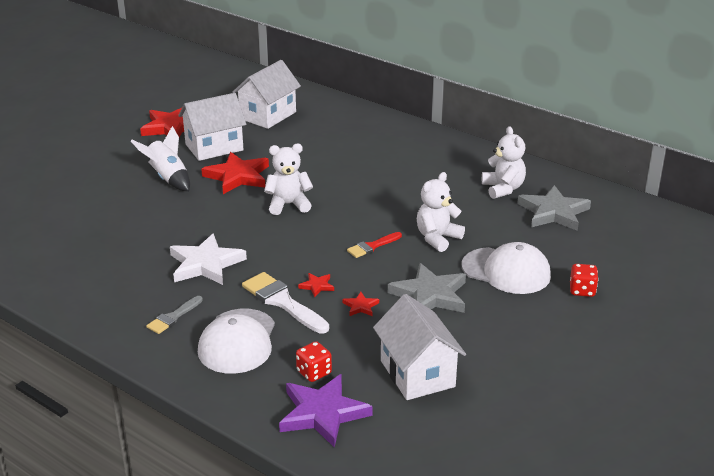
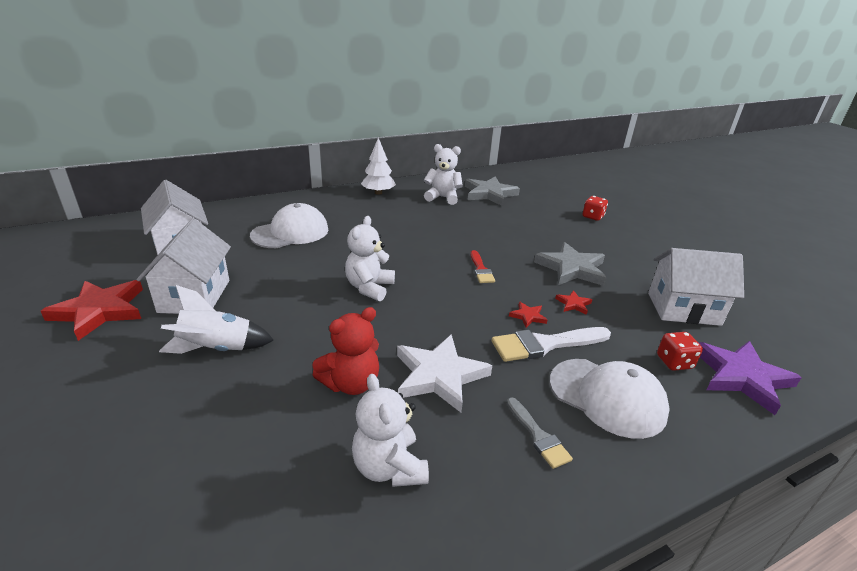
camera: 65 degrees left, 0 degrees up
red star [201,152,269,194] -> none
white teddy bear [417,172,465,252] -> white teddy bear moved to [352,374,429,487]
white cap [462,242,551,294] -> white cap moved to [250,203,328,248]
none -> red teddy bear [312,307,379,395]
none -> white tree [361,138,396,195]

